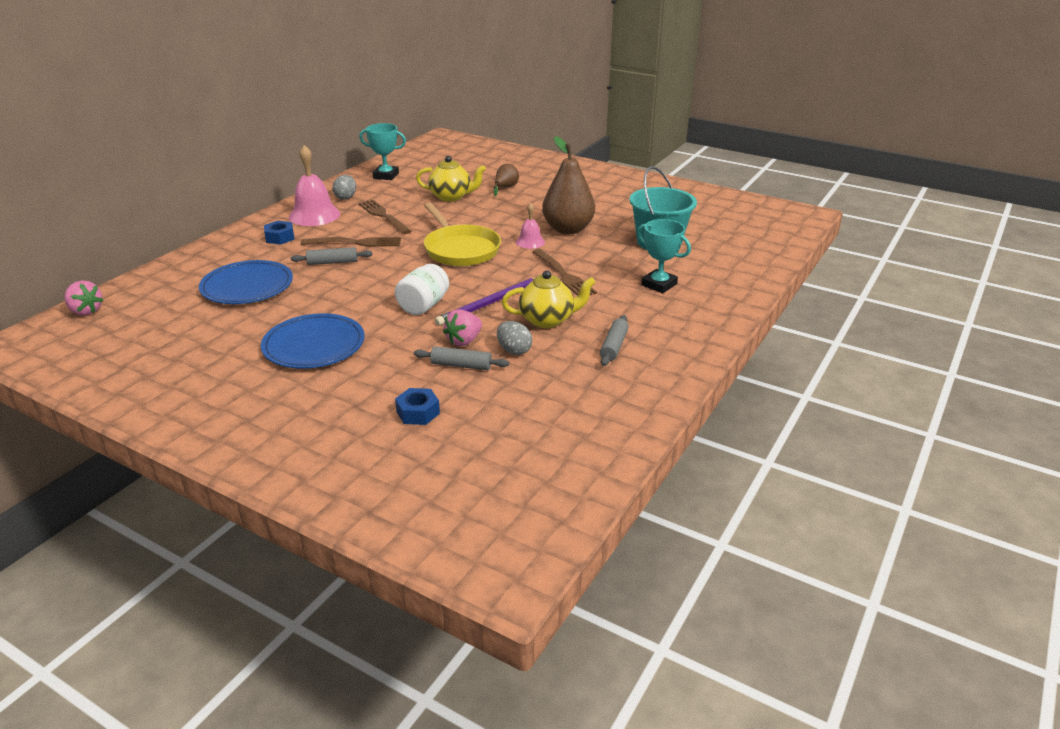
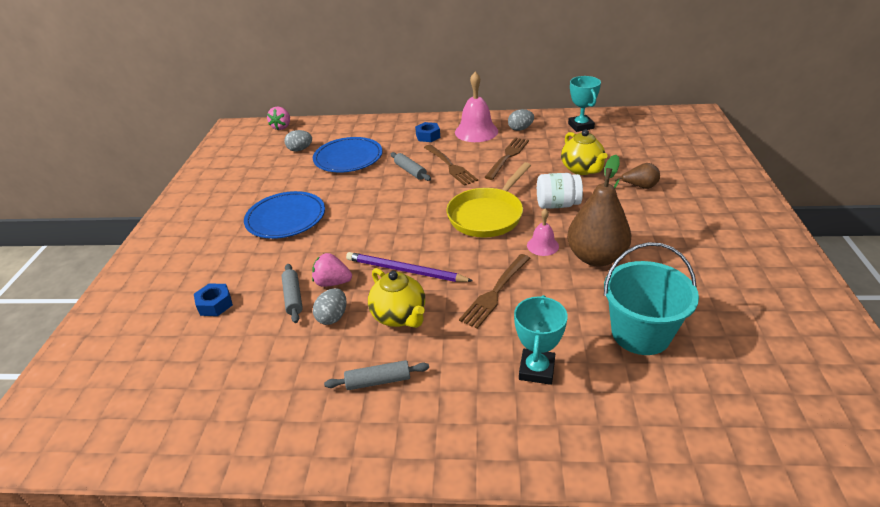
camera: 65 degrees right, 5 degrees up
white jar [395,264,449,315] -> white jar moved to [537,173,583,209]
none -> grey egg [284,130,312,151]

